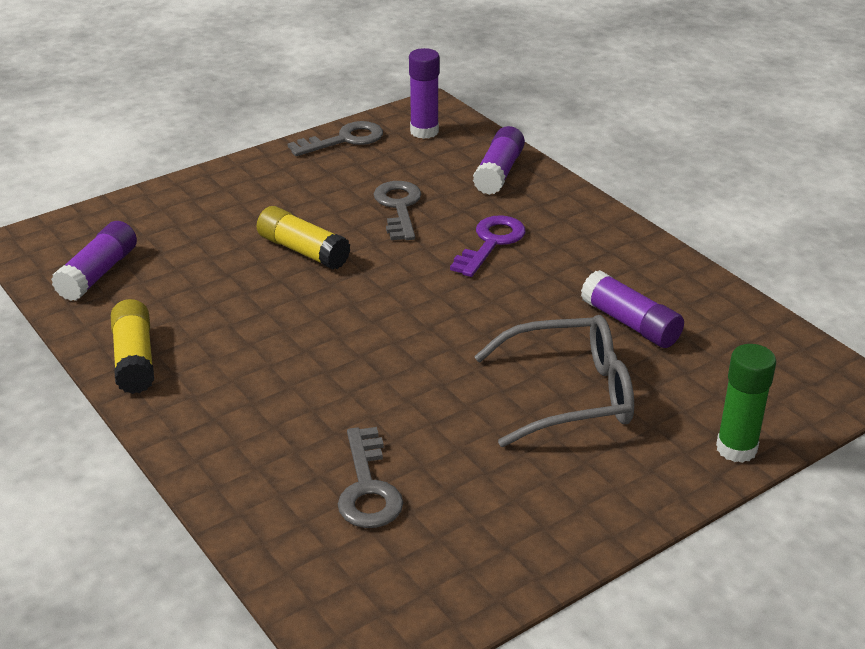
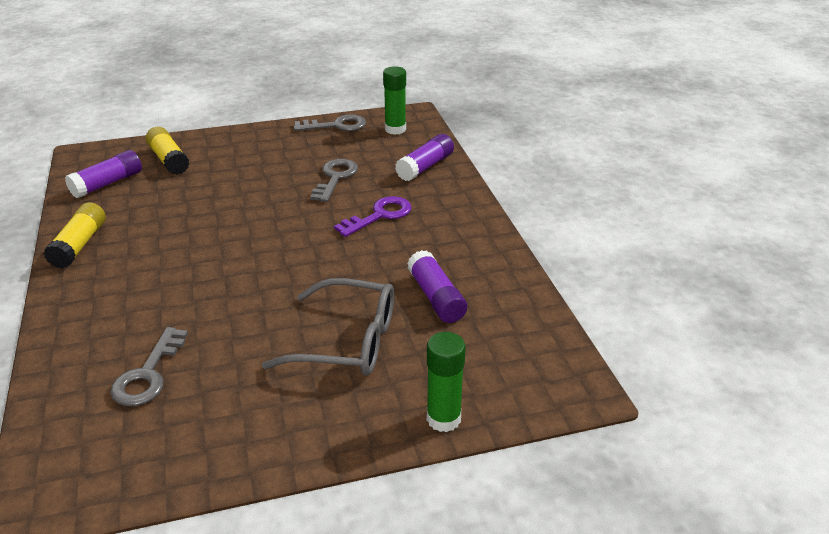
camera: 20 degrees right, 0 degrees up
yellow glue stick [257,206,350,269] -> yellow glue stick moved to [146,127,189,175]
purple glue stick [409,48,440,139] -> green glue stick [383,66,406,135]

